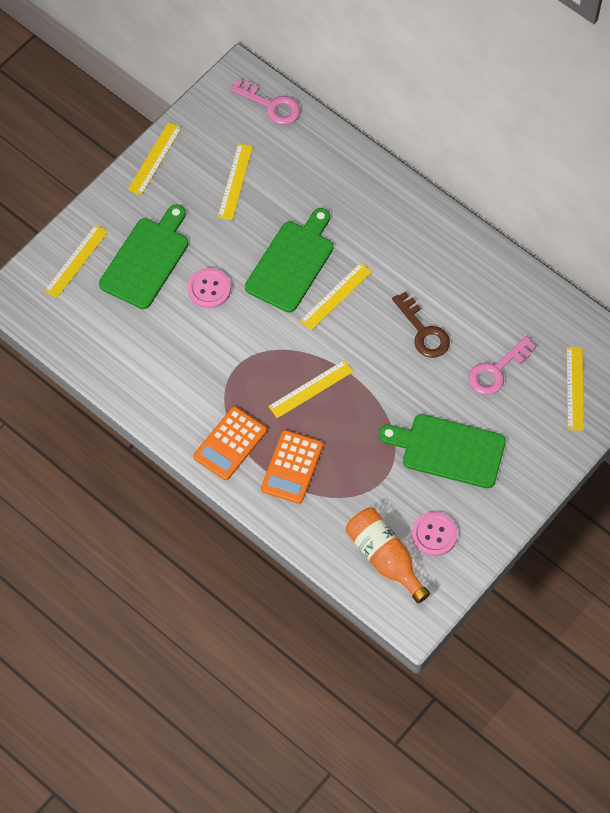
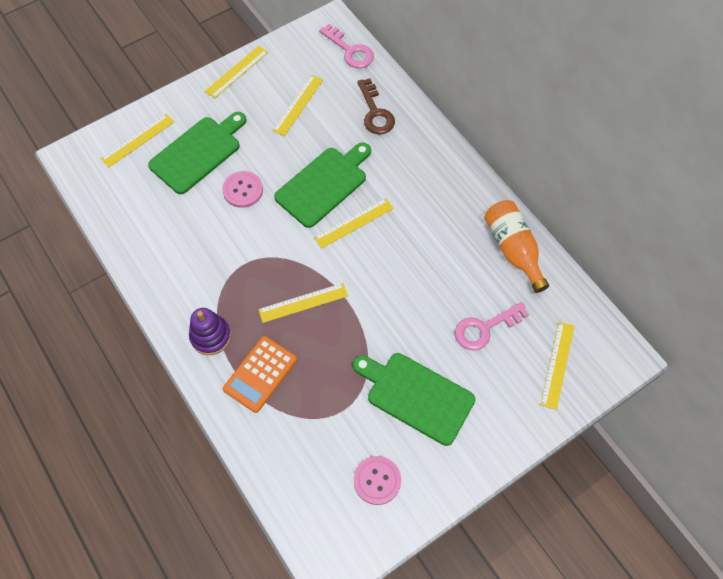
camera: 15 degrees right, 0 degrees up
orange calculator [193,406,267,480] -> purple stacking toy [189,308,231,355]
orange bottle [346,508,430,603] -> orange bottle moved to [484,200,549,293]
brown key [392,292,450,358] -> brown key moved to [357,78,395,134]

